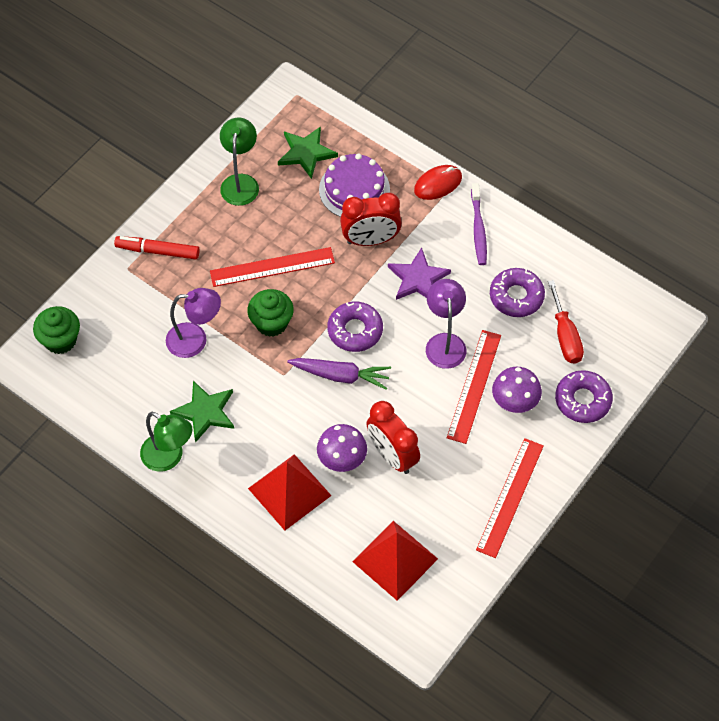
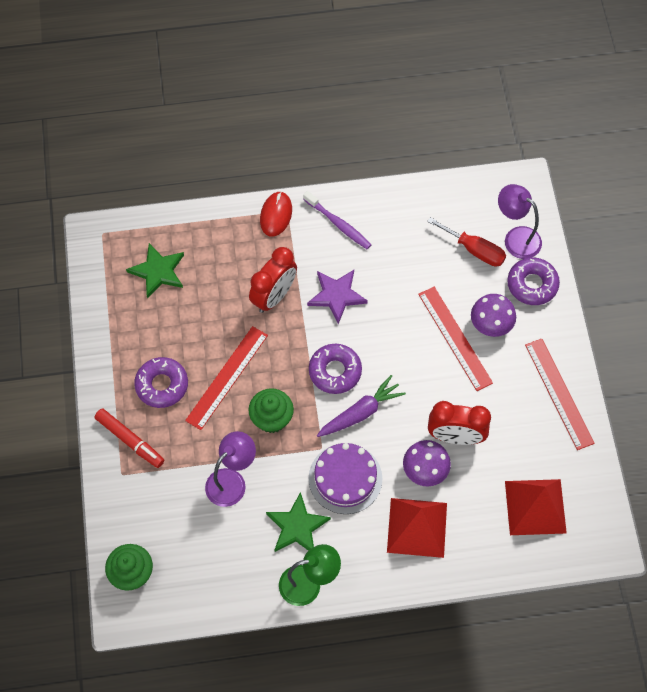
camera: 45 degrees left, 5 degrees up
red marker [114,236,200,260] -> red marker turned 105 degrees counterclockwise [95,408,164,468]
green lamp [220,117,259,206] -> none
purple cake [319,153,390,217] -> purple cake moved to [309,443,382,514]
purple lamp [426,279,466,369] -> purple lamp moved to [498,184,542,259]
purple donut [490,268,545,317] -> purple donut moved to [134,357,188,408]

